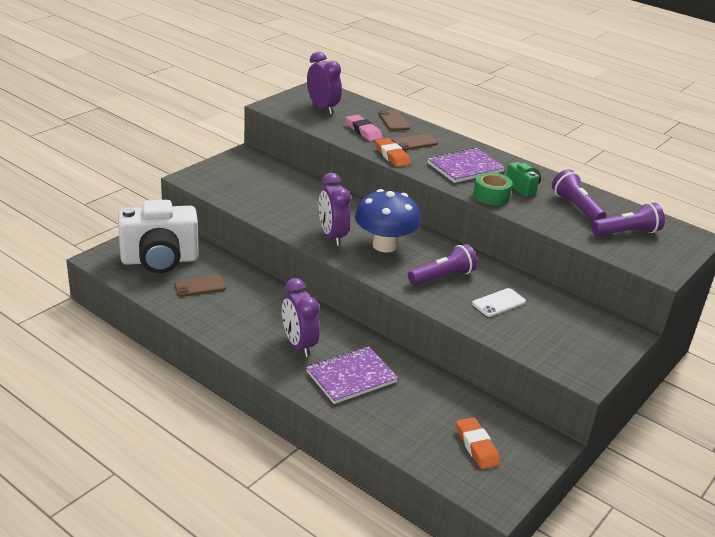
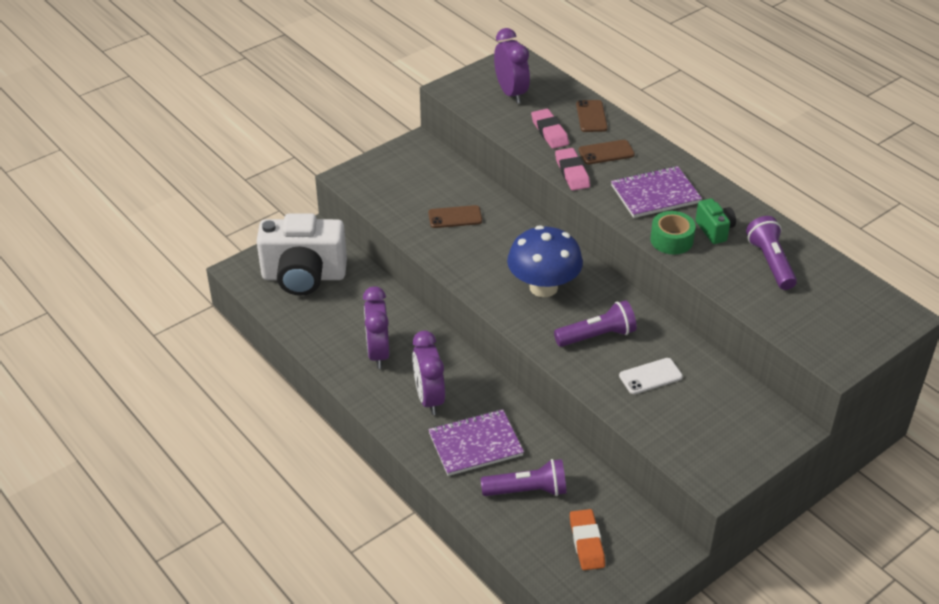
camera: 15 degrees right, 10 degrees up
brown phone [174,275,226,297] -> brown phone moved to [428,205,482,228]
purple clock [319,173,351,246] -> purple clock moved to [363,286,390,369]
orange eraser [375,138,411,167] -> pink eraser [555,148,590,190]
purple flashlight [591,203,665,236] -> purple flashlight moved to [481,459,567,496]

